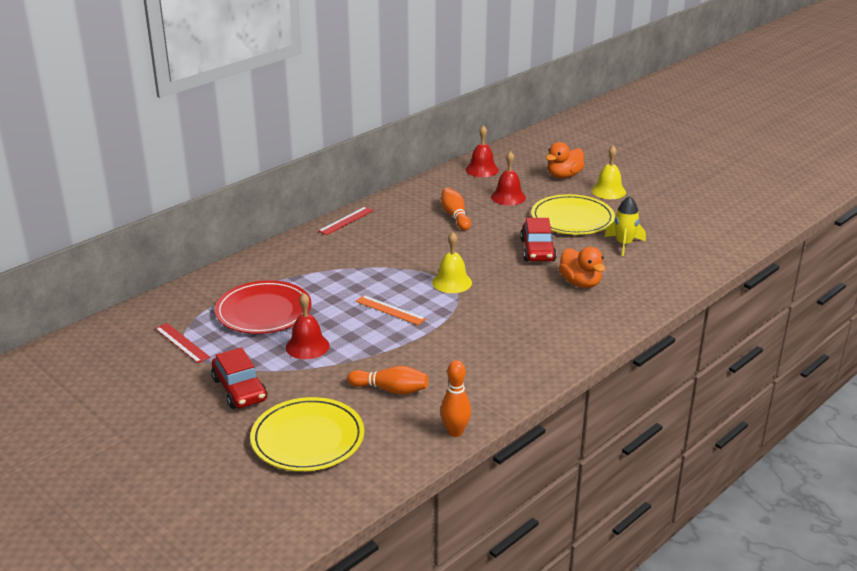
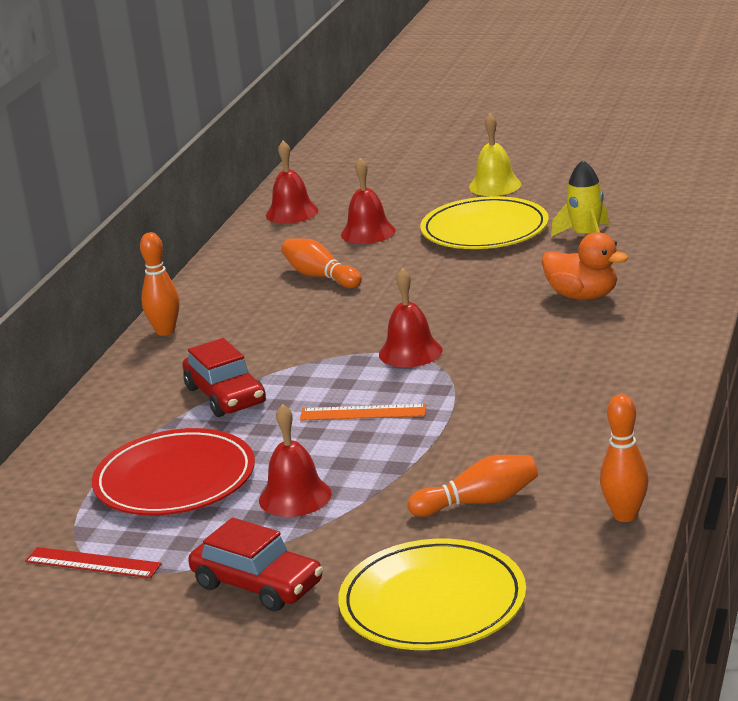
camera: 25 degrees left, 5 degrees down
red ruler [318,207,374,235] -> orange bowling pin [140,232,180,336]
yellow bell [432,232,472,293] -> red bell [379,268,443,367]
red car [520,218,557,261] -> red car moved to [182,338,266,417]
orange duck [546,142,584,178] -> none

